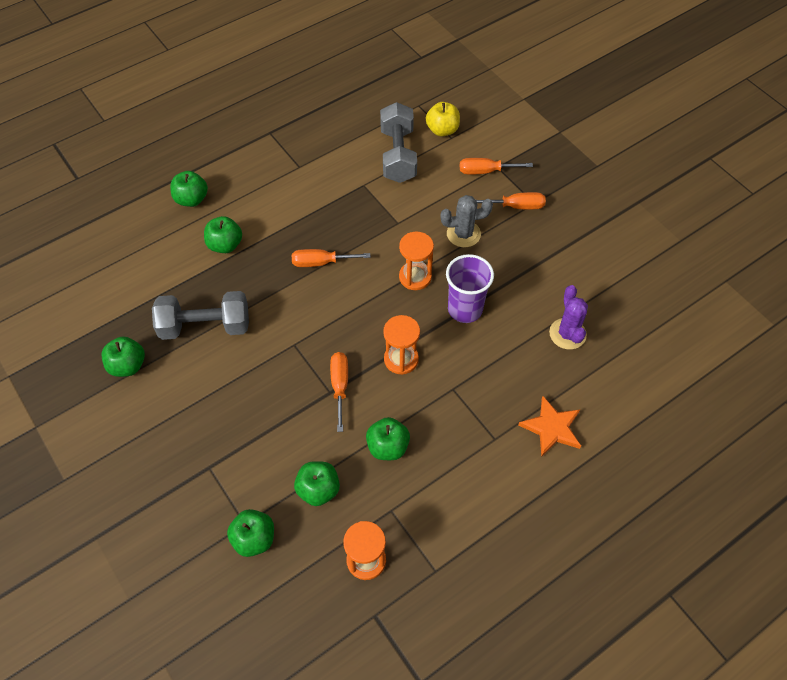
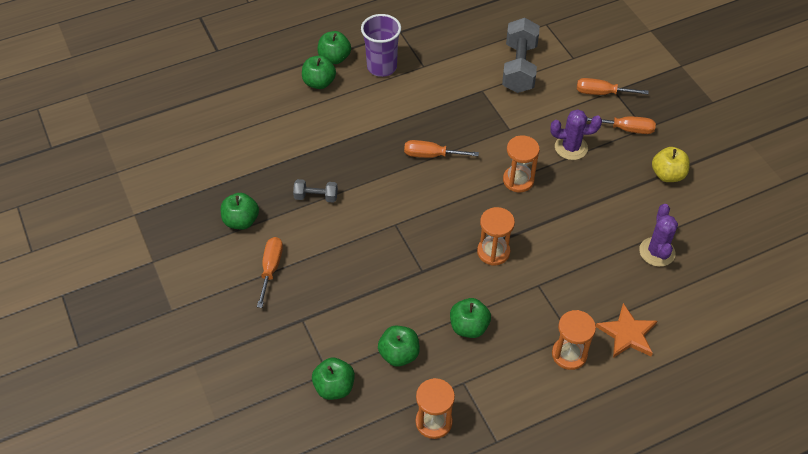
camera: 10 degrees right, 5 degrees down
grey dumbbell [152,291,249,340] -> grey dumbbell [293,179,338,203], size x0.51
green apple [204,216,242,253] -> green apple moved to [318,31,351,64]
orange screwdriver [330,352,348,432] -> orange screwdriver moved to [257,237,283,308]
yellow apple [426,102,460,136] -> yellow apple moved to [652,147,690,182]
grey cactus [441,195,493,247] -> purple cactus [550,109,602,160]
purple cup [446,254,494,323] -> purple cup moved to [361,14,401,77]
none -> orange hourglass [552,310,596,370]

